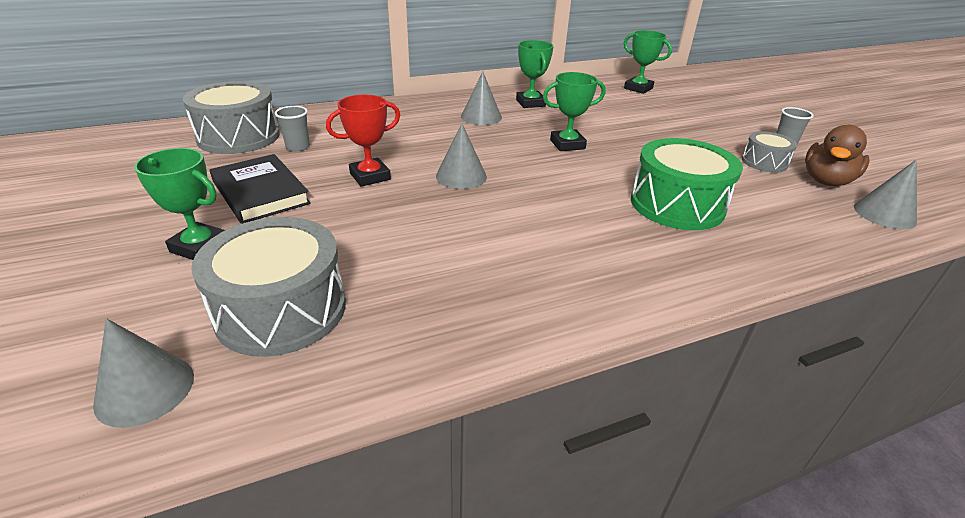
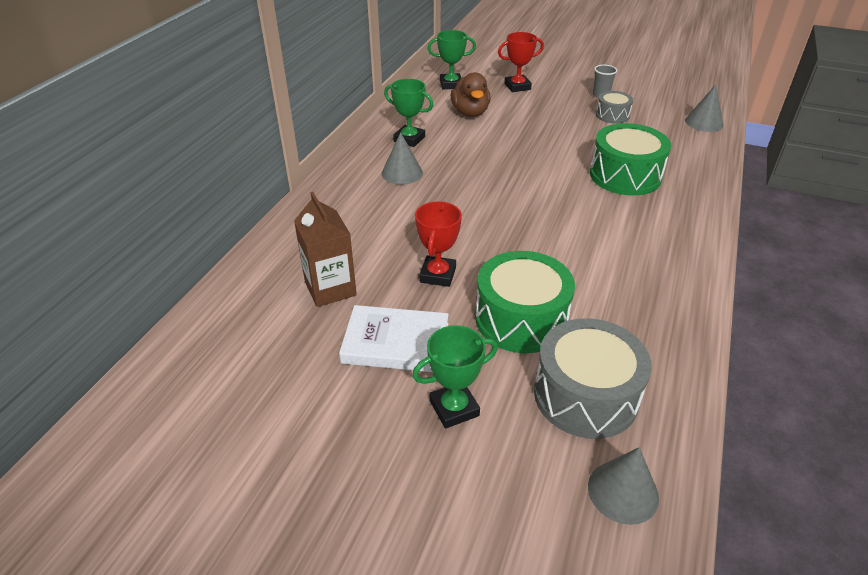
camera: 45 degrees left, 5 degrees up
grey drum [183,81,280,154] -> none
black book [210,154,311,224] -> white book [339,305,449,372]
grey cup [275,106,310,151] -> brown carton [294,192,357,307]
grey cone [436,123,487,189] -> none
green trophy [543,72,606,151] -> none
brown duck [805,125,869,186] -> brown duck moved to [450,72,491,117]
none -> green drum [475,251,575,353]
none -> red trophy [498,32,544,92]

